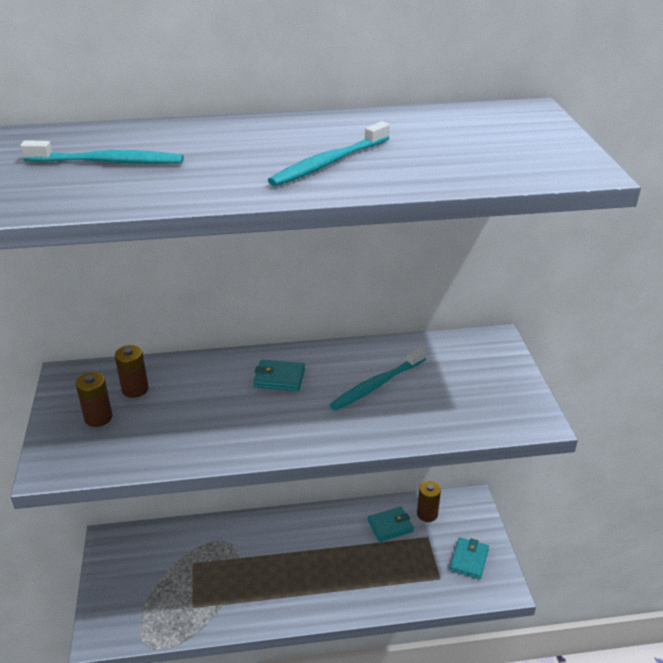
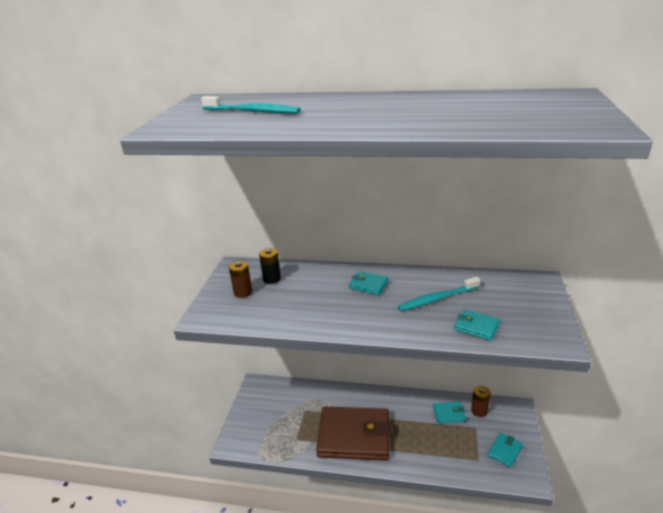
camera: 20 degrees right, 5 degrees down
brown battery [115,345,149,398] -> black battery [259,248,281,284]
turquoise toothbrush [268,121,390,186] -> none
none -> brown wallet [316,407,391,461]
none -> turquoise wallet [454,309,500,341]

